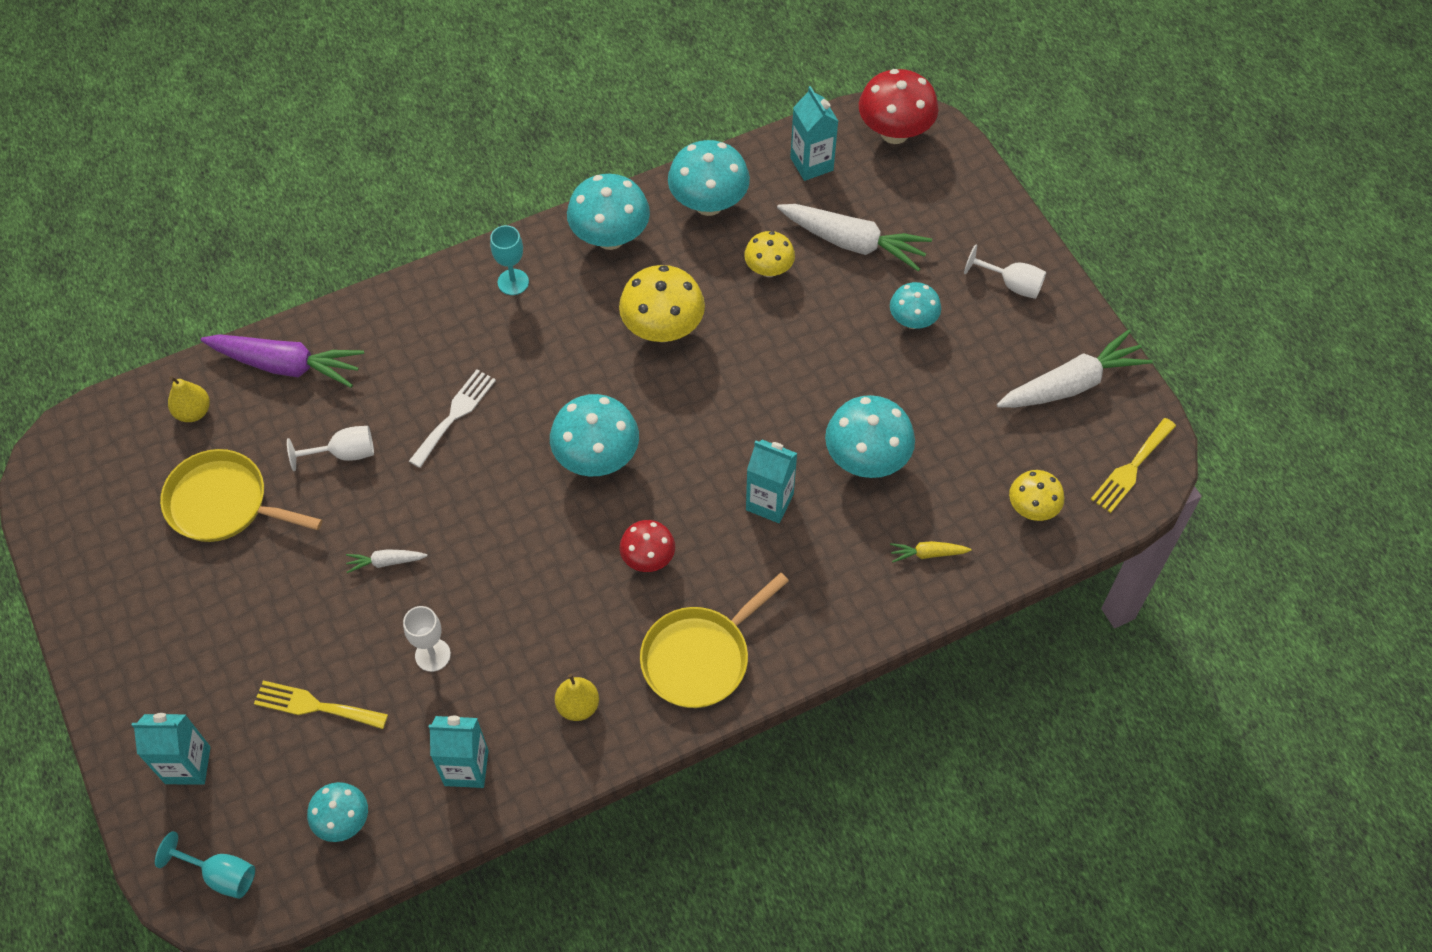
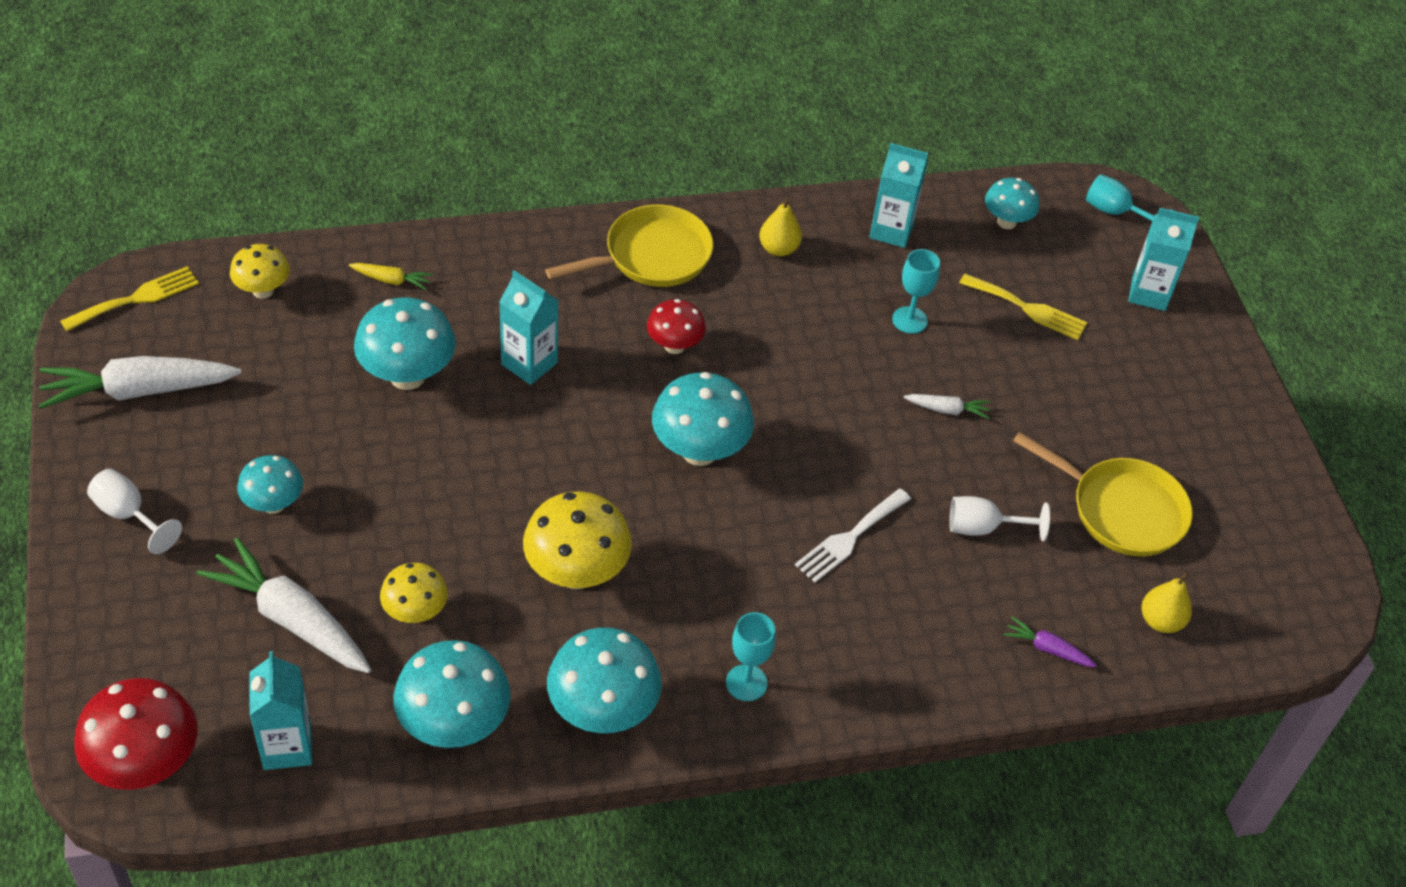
camera: 170 degrees left, 10 degrees down
purple carrot [201,334,364,388] -> purple carrot [1003,616,1097,667], size x0.46
white goblet [403,606,451,672] -> turquoise goblet [892,249,940,334]

